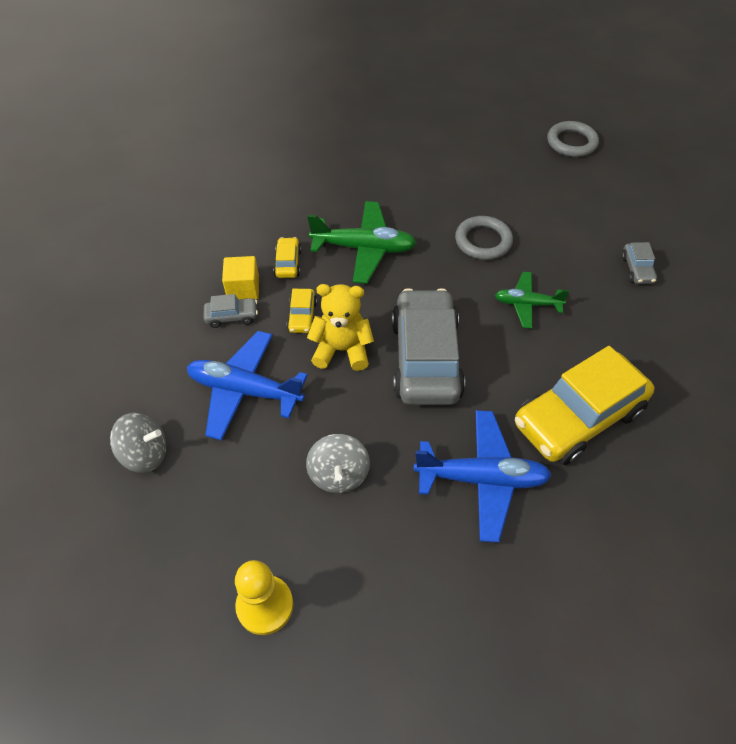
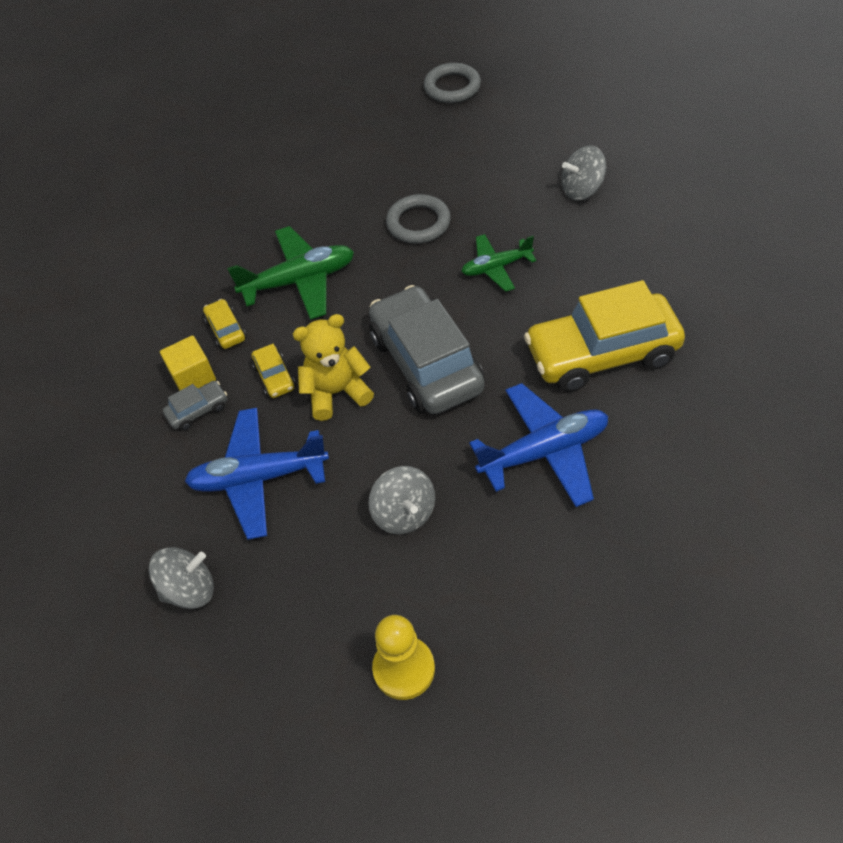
camera: 20 degrees left, 0 degrees up
yellow car [515,346,655,465] -> yellow car turned 45 degrees clockwise [524,280,685,392]
grey car [621,242,657,284] -> grey spinning top [561,145,606,201]

